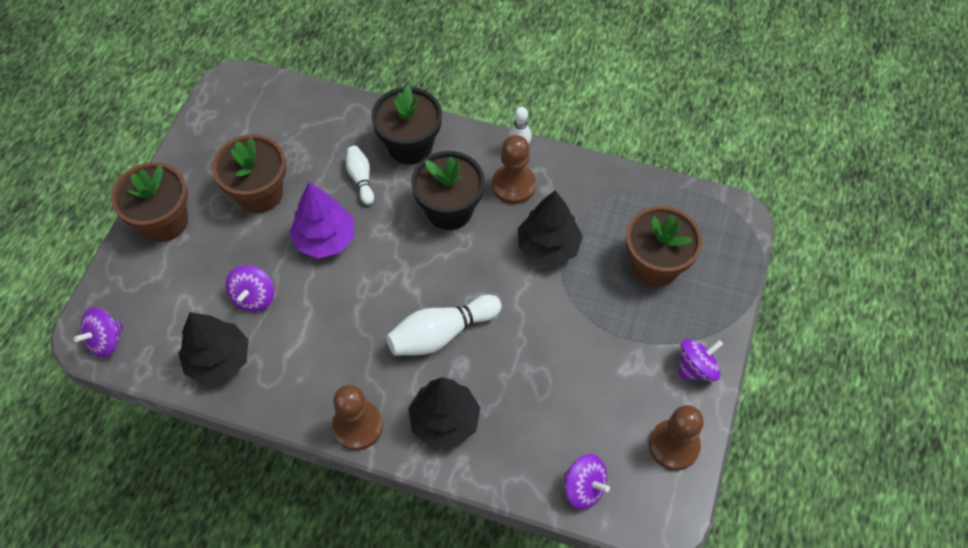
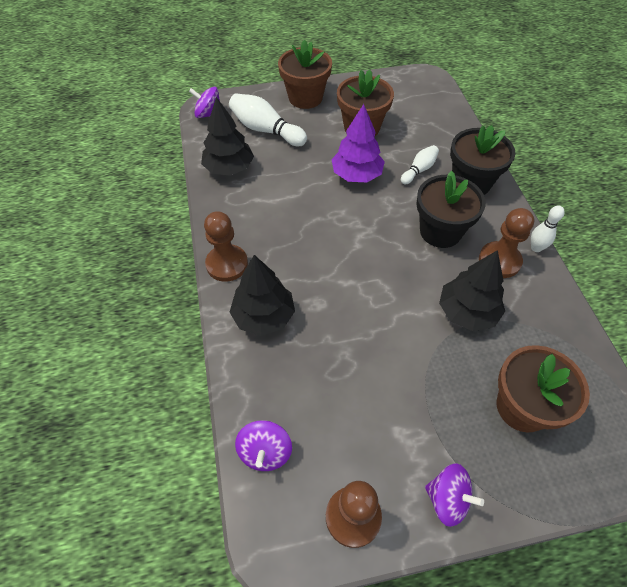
camera: 60 degrees right, 5 degrees down
purple spinning top [225,265,274,312] -> none
white bowling pin [386,295,502,356] -> white bowling pin moved to [229,93,307,146]

